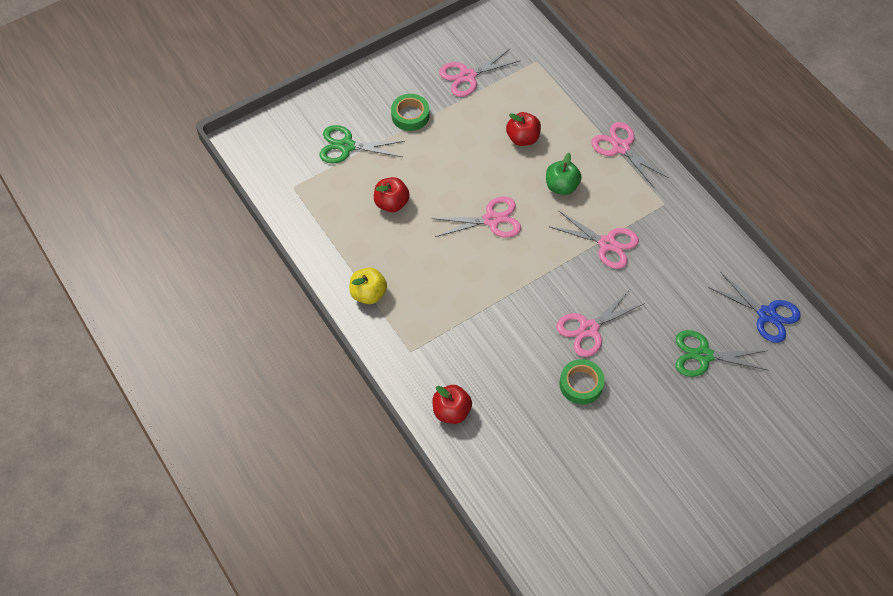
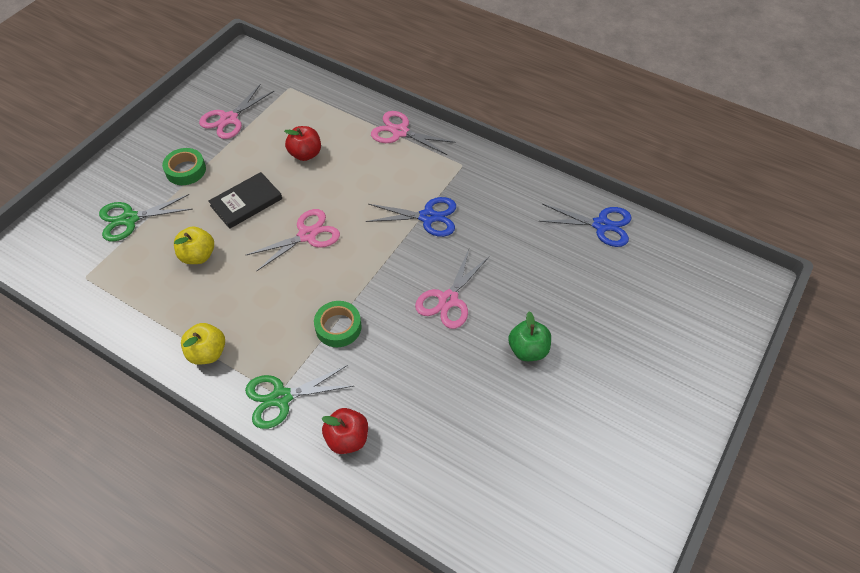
camera: 25 degrees left, 5 degrees down
red apple [374,177,410,212] -> yellow apple [174,226,214,264]
green apple [546,153,582,195] -> green apple moved to [508,311,551,361]
pink scissors [550,210,639,269] -> blue scissors [366,197,456,237]
green tape [559,359,605,404] -> green tape moved to [314,301,362,347]
green scissors [676,330,769,377] -> green scissors moved to [245,365,353,429]
none -> black book [208,172,282,229]

